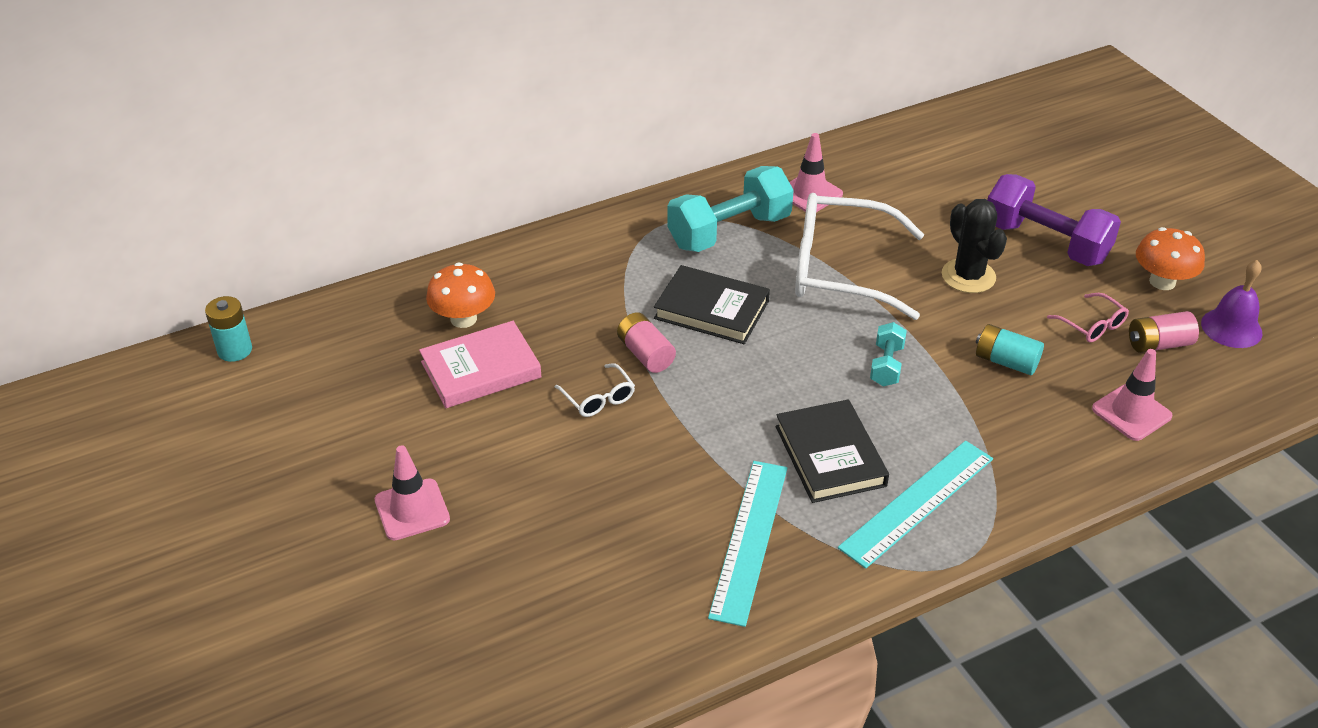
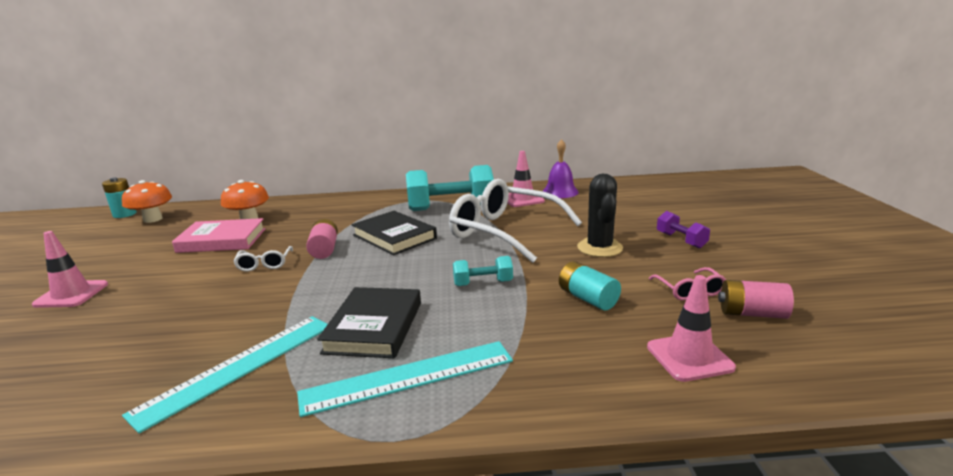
camera: 25 degrees right, 20 degrees down
turquoise dumbbell [870,322,907,386] -> turquoise dumbbell turned 45 degrees clockwise [453,256,513,286]
purple dumbbell [987,174,1121,266] -> purple dumbbell [657,211,710,249], size x0.49
orange mushroom [1136,227,1205,290] -> orange mushroom moved to [122,180,172,223]
purple bell [1201,260,1262,348] -> purple bell moved to [543,139,579,198]

